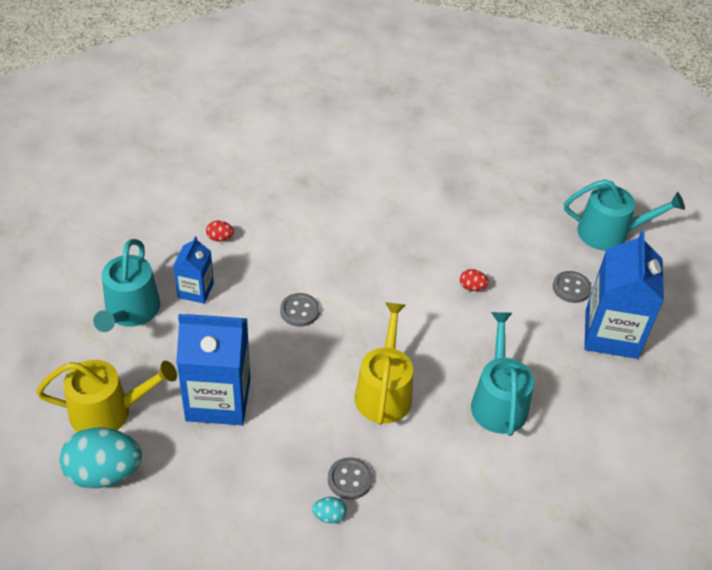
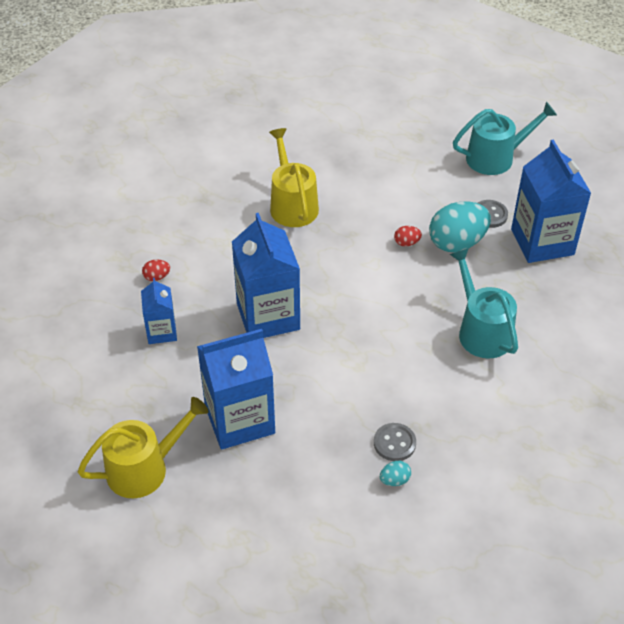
camera: 20 degrees left, 0 degrees up
turquoise egg [60,427,142,489] -> turquoise egg moved to [429,202,491,253]
turquoise watering can [93,239,160,332] -> none
grey button [280,293,320,327] -> blue carton [232,213,300,338]
yellow watering can [355,302,413,425] -> yellow watering can moved to [269,128,319,227]

